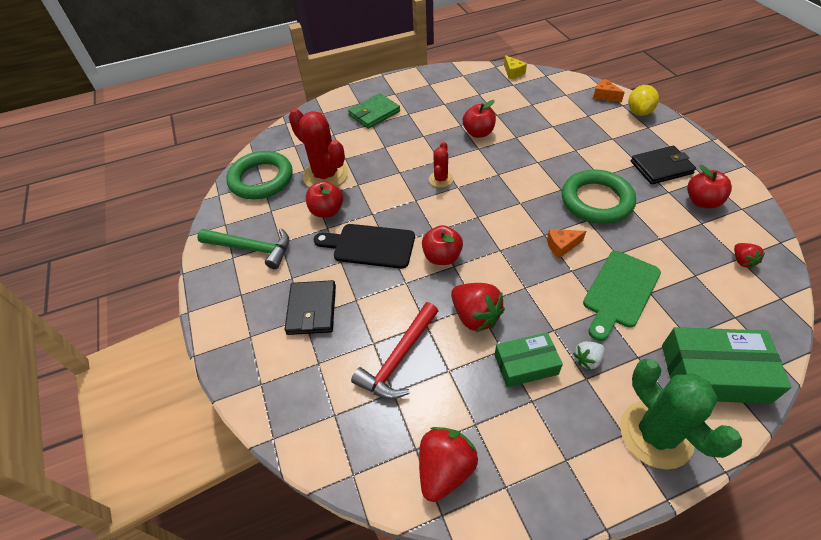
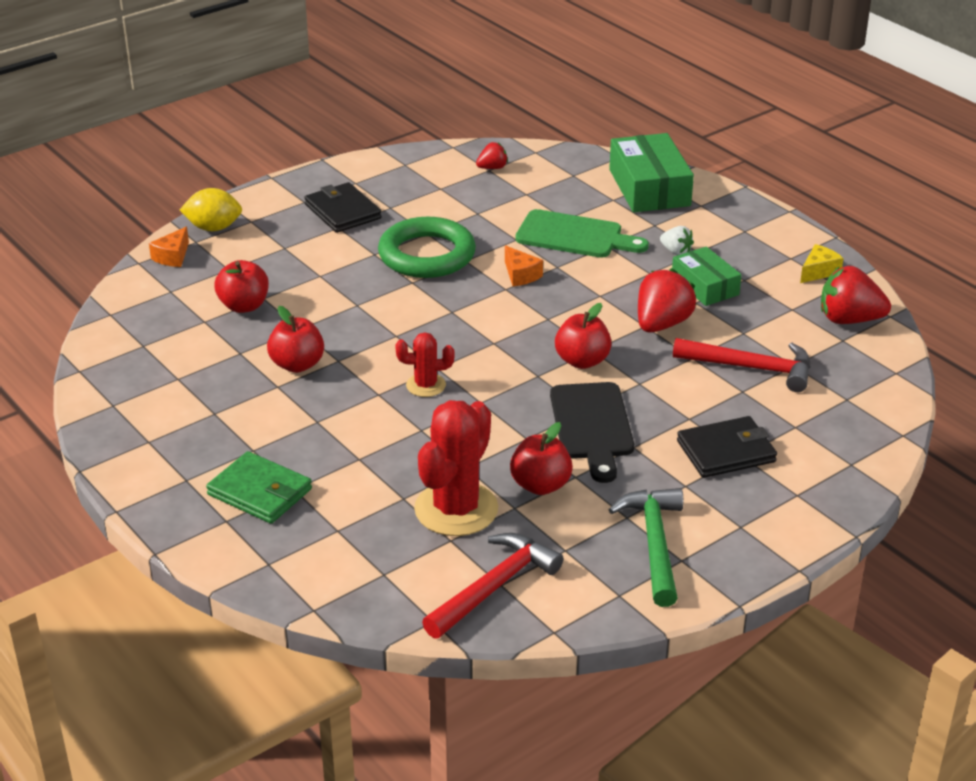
camera: 110 degrees left, 15 degrees down
green ring [226,151,293,199] -> red hammer [422,533,563,639]
yellow cheese [504,55,527,79] -> yellow cheese moved to [800,244,844,283]
green cactus [620,359,742,469] -> none
red apple [687,165,732,208] -> red apple moved to [214,260,269,313]

